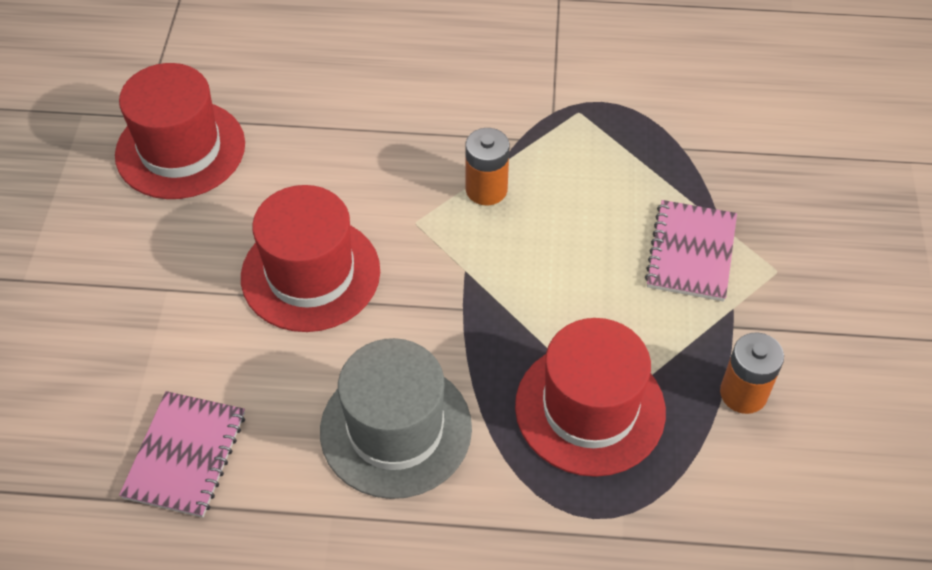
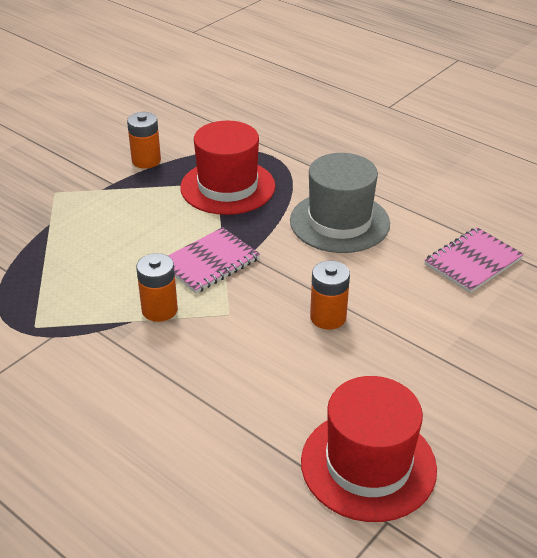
camera: 145 degrees left, 15 degrees down
red hat [241,185,380,332] -> orange battery [310,260,350,330]
pink notebook [645,200,737,302] -> pink notebook moved to [168,227,260,293]

